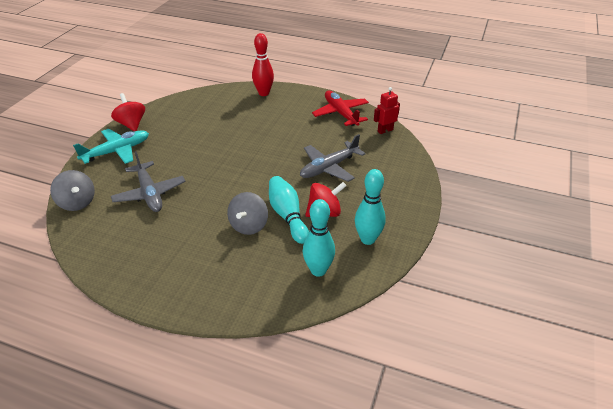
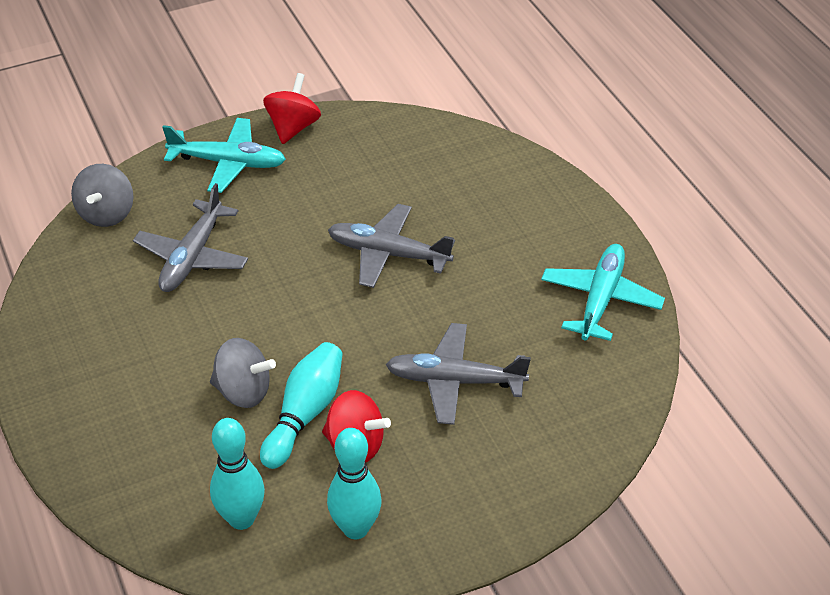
camera: 45 degrees right, 5 degrees up
grey spinning top [227,192,268,235] -> grey spinning top turned 135 degrees counterclockwise [210,338,276,408]
red bowling pin [252,33,274,96] -> none
red plane [312,90,369,126] -> turquoise plane [541,244,665,341]
red robot [374,87,400,134] -> none
none -> grey plane [328,204,455,288]

